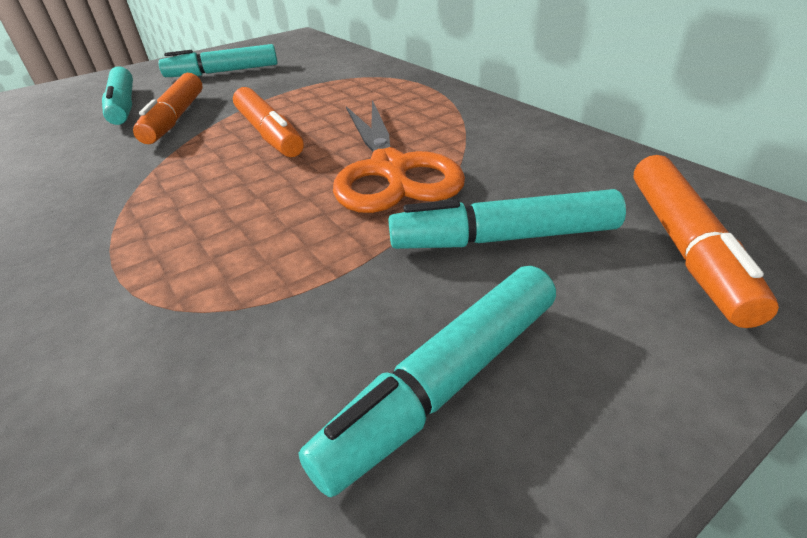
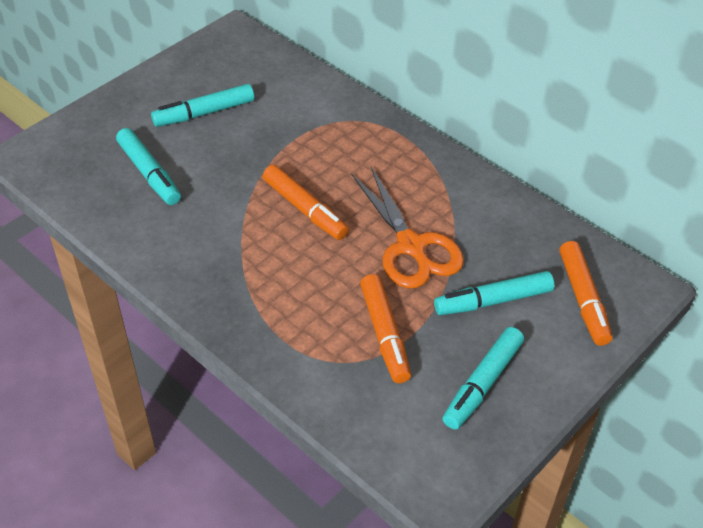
camera: 15 degrees left, 10 degrees up
orange marker [133,73,203,144] -> orange marker moved to [360,274,411,383]

